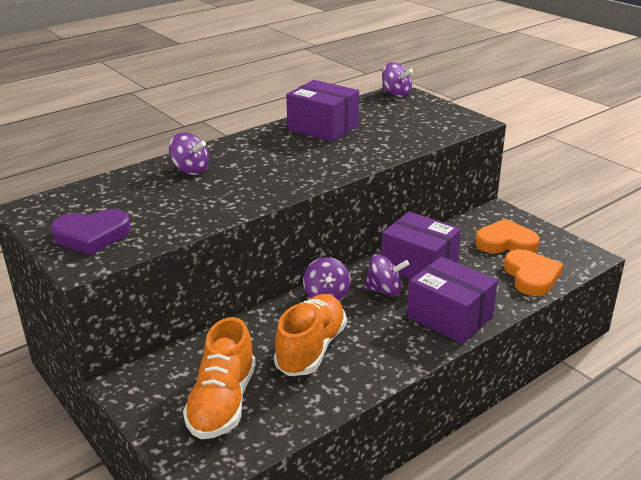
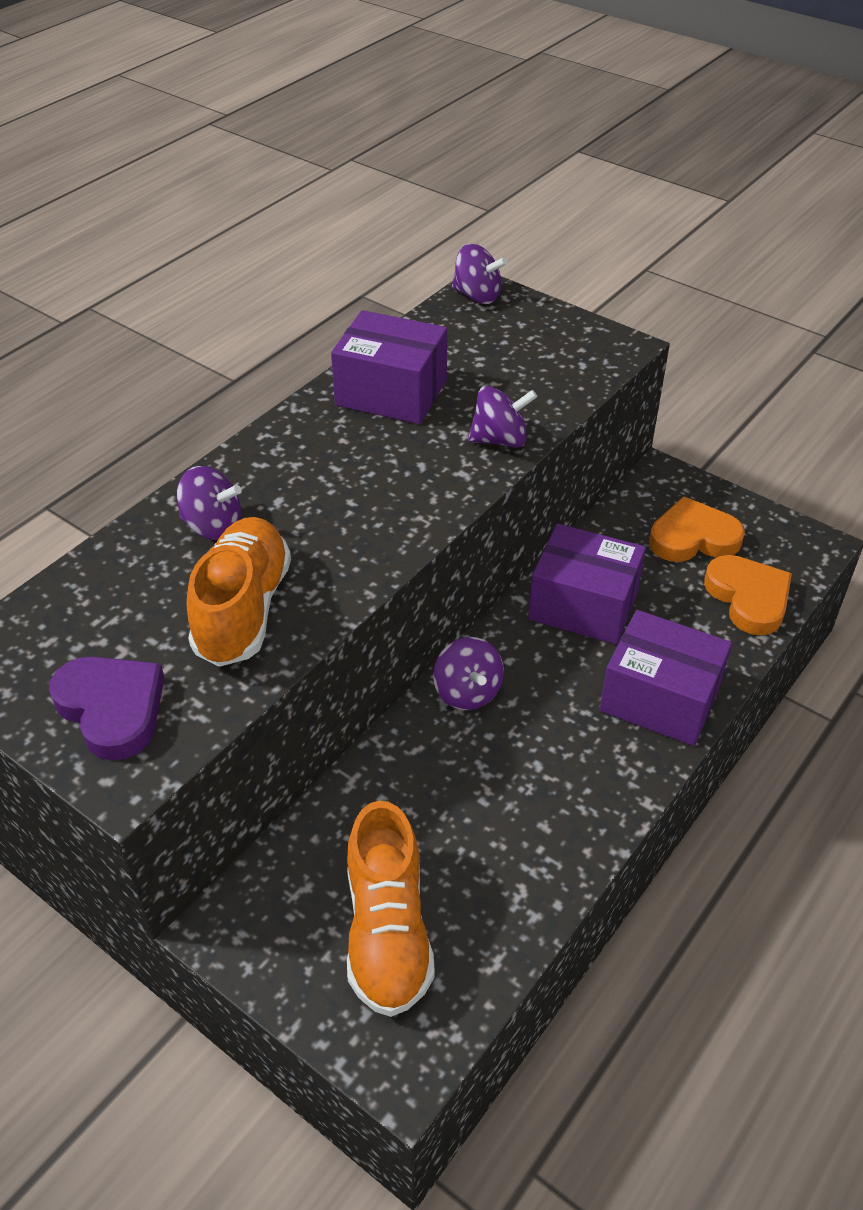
camera: 15 degrees left, 15 degrees up
purple heart [51,209,131,255] -> purple heart turned 105 degrees counterclockwise [49,656,165,761]
orange shoe [274,294,347,376] -> orange shoe moved to [187,517,291,667]
purple spinning top [364,254,409,296] -> purple spinning top moved to [468,386,537,448]

